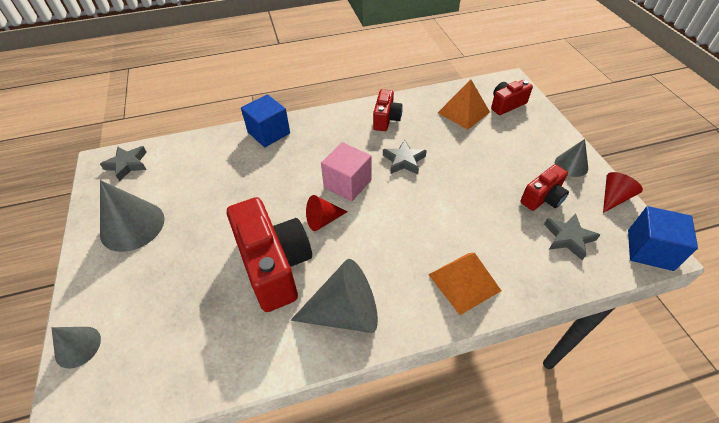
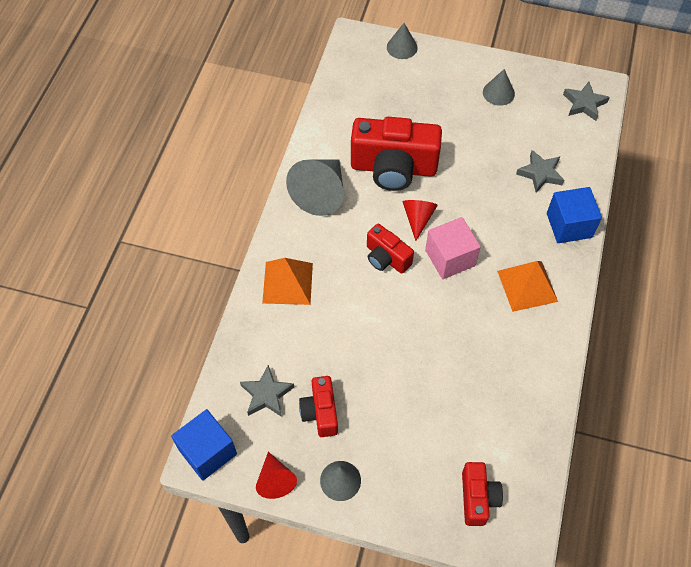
camera: 120 degrees right, 10 degrees up
grey cone [100,180,164,252] -> grey cone [483,69,515,106], size x0.57
red camera [373,89,403,131] -> red camera moved to [367,224,414,274]
grey star [383,139,427,175] -> grey star moved to [516,150,564,193]
orange pyramid [438,79,490,130] -> orange pyramid moved to [497,261,558,312]

